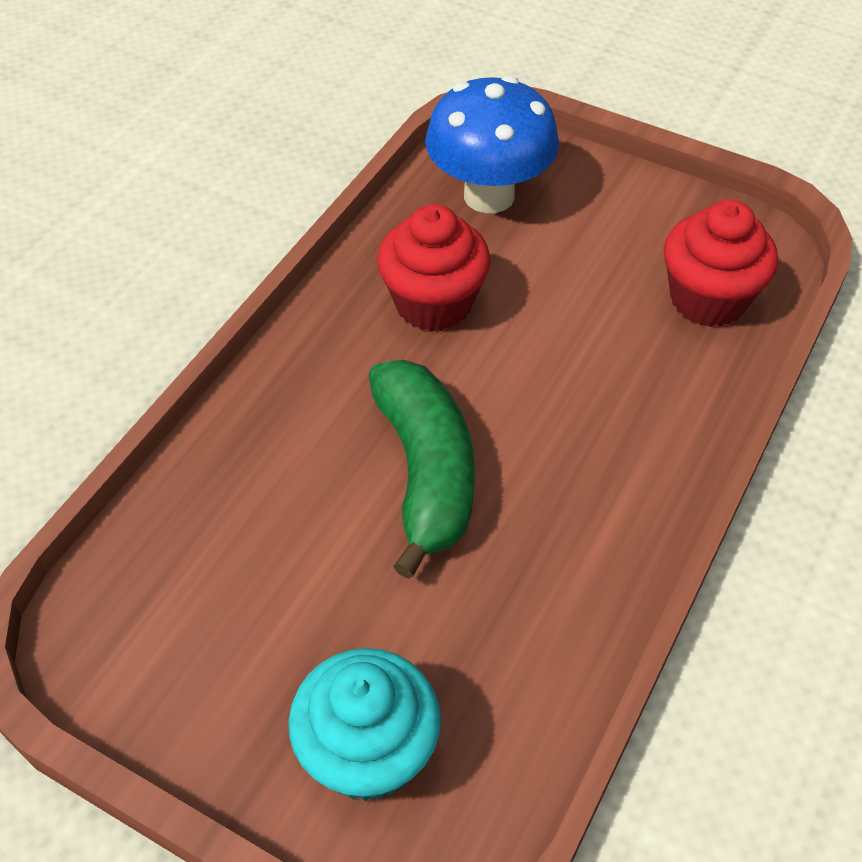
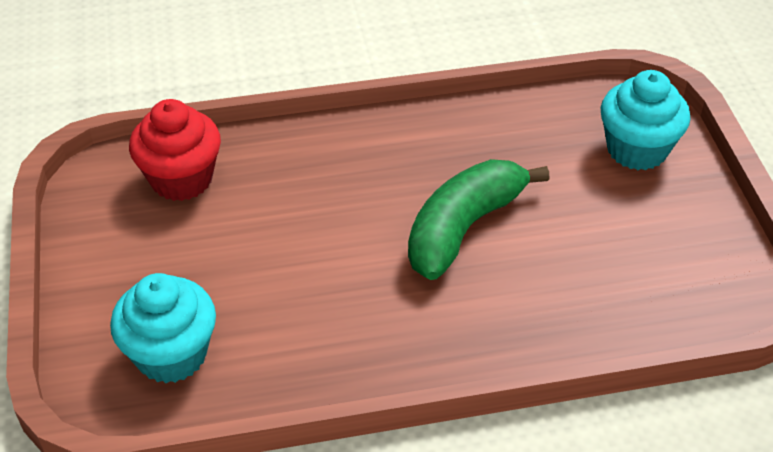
camera: 130 degrees left, 5 degrees down
red cupcake [377,204,491,332] -> none
blue mushroom [425,75,559,213] -> turquoise cupcake [110,273,216,383]

